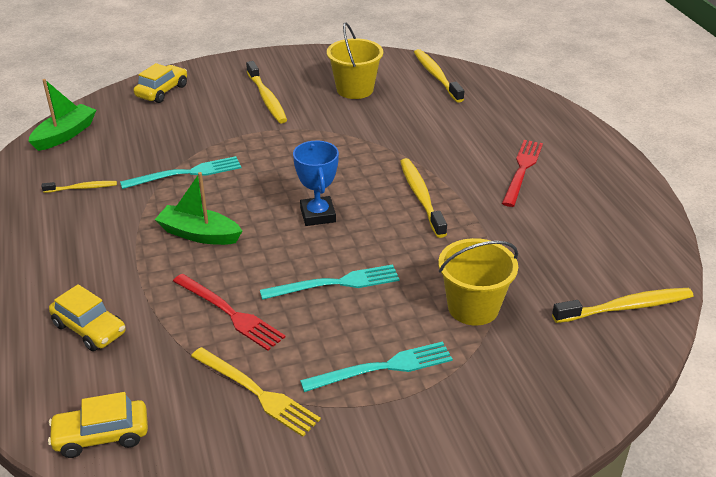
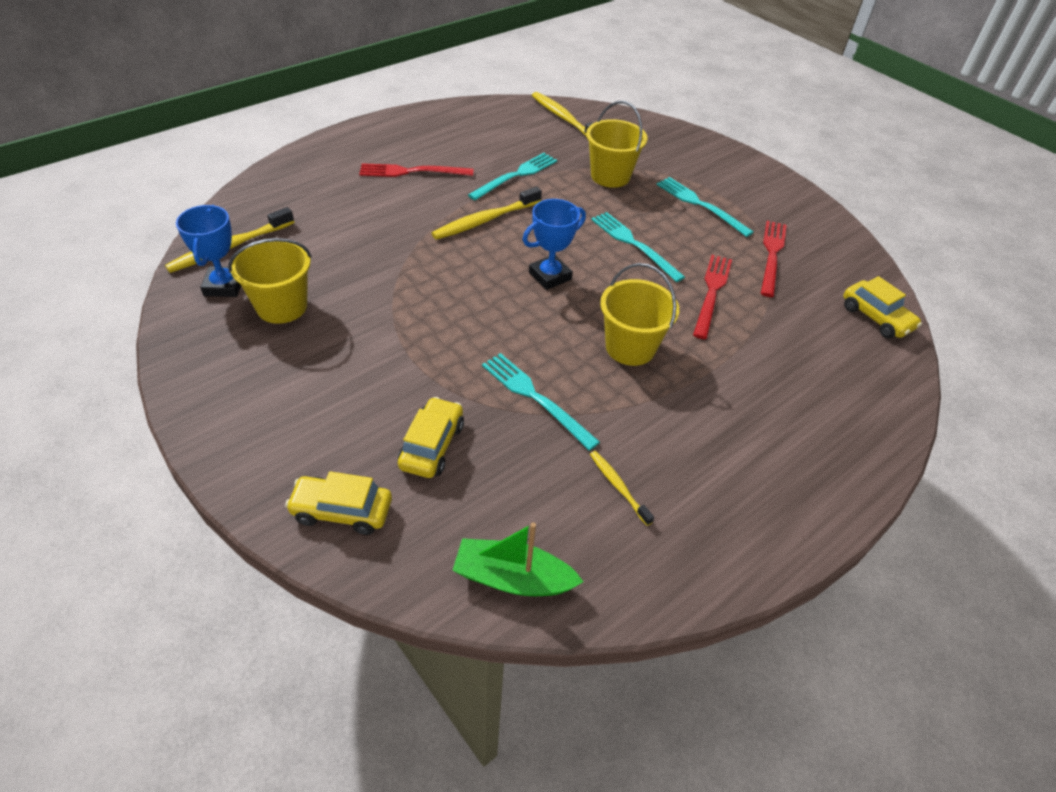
camera: 115 degrees left, 10 degrees up
yellow car [49,284,126,351] -> yellow car moved to [398,397,464,478]
green boat [155,172,242,245] -> yellow bucket [600,263,679,366]
yellow fork [191,347,321,437] -> red fork [761,221,787,297]
yellow toothbrush [246,61,287,123] -> none
none -> blue trophy [176,205,241,297]
none -> turquoise fork [468,153,557,201]

